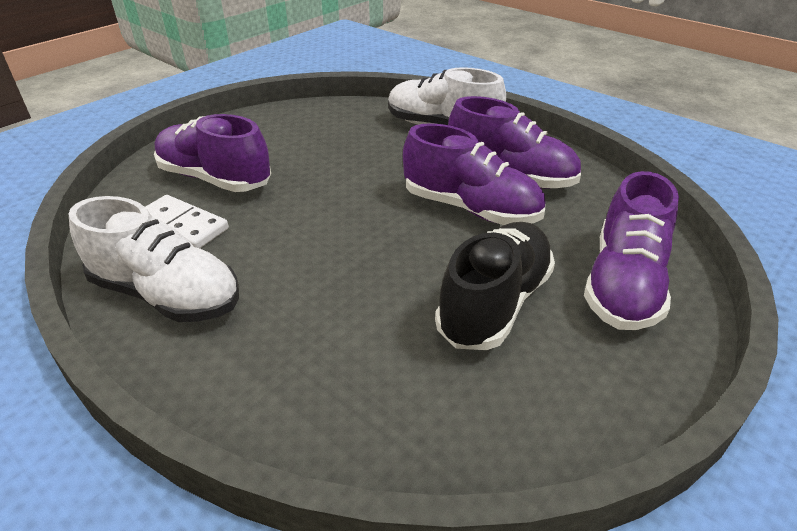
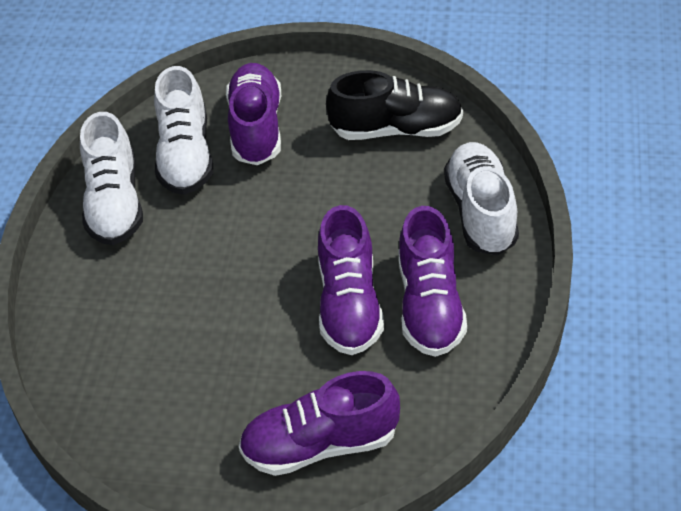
camera: 60 degrees right, 10 degrees up
white domino [145,195,229,248] -> white shoe [154,66,213,195]
black shoe [435,222,555,350] -> black shoe moved to [326,70,463,140]

